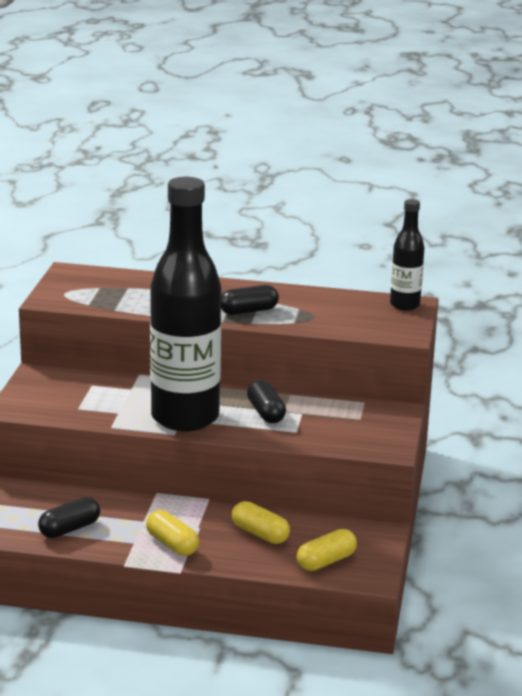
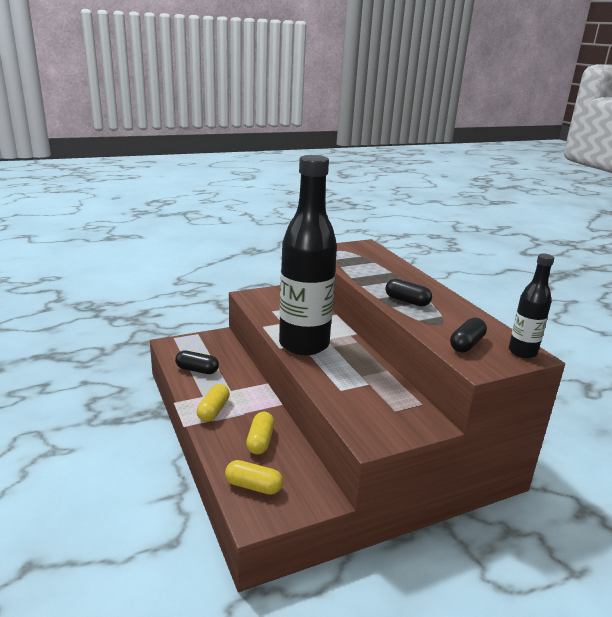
camera: 55 degrees right, 0 degrees up
black capsule [247,380,286,423] -> black capsule moved to [450,318,487,353]

